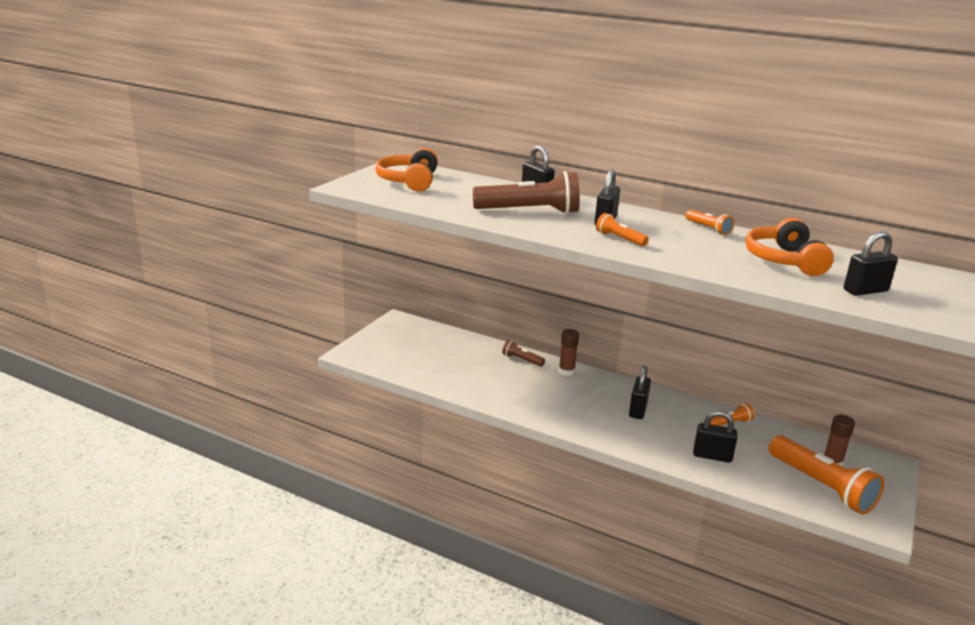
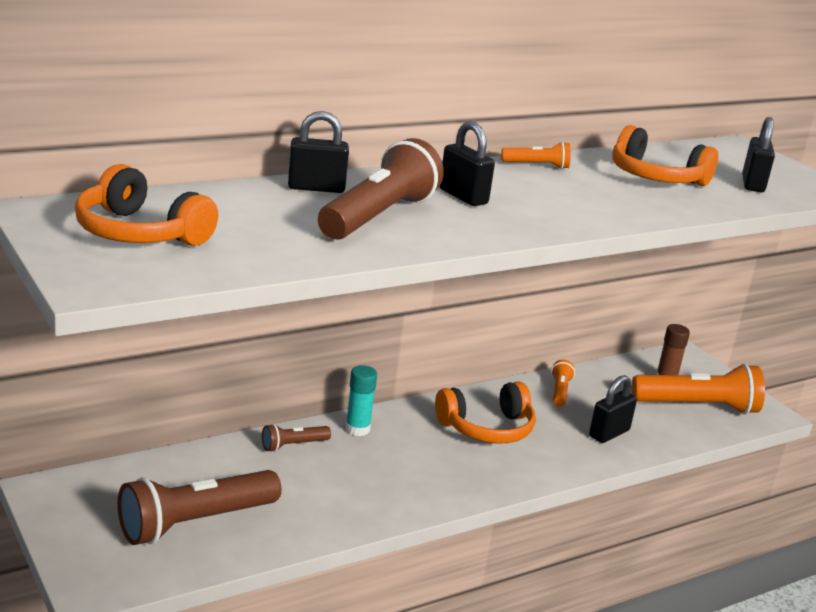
camera: 60 degrees left, 0 degrees up
brown glue stick [558,329,579,376] -> turquoise glue stick [345,365,377,436]
orange flashlight [596,213,649,246] -> none
black padlock [629,366,651,419] -> orange headphones [435,381,536,444]
none -> brown flashlight [118,470,282,545]

